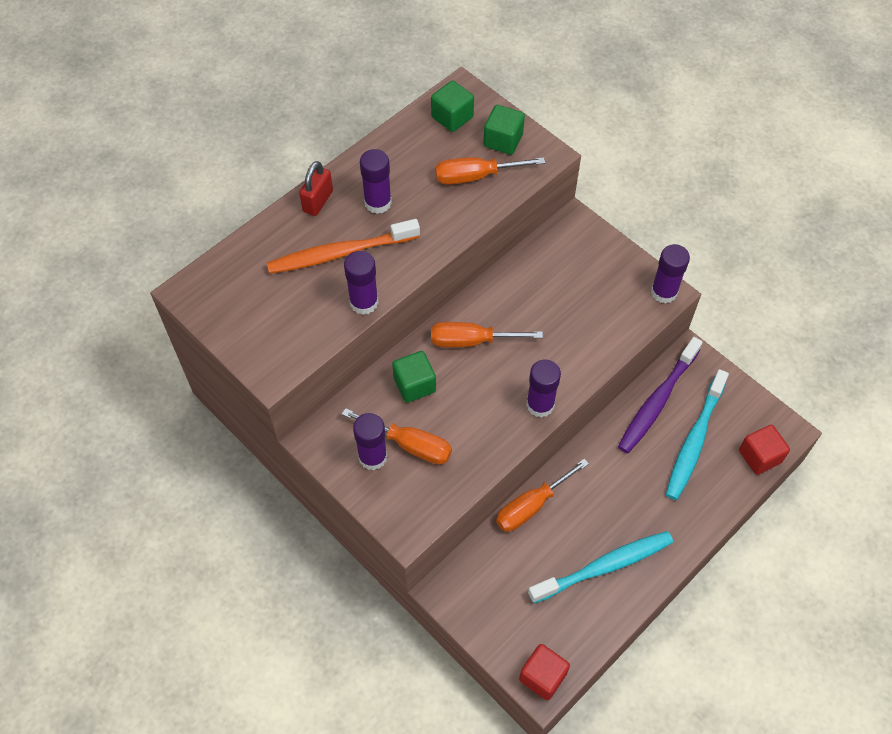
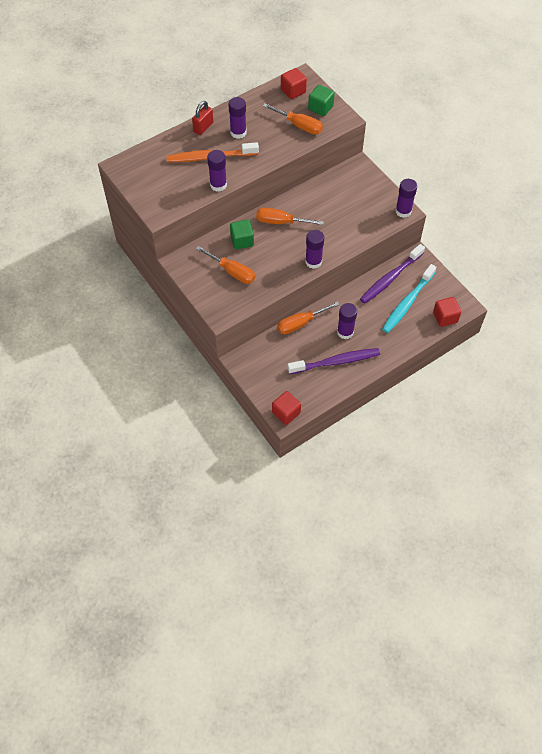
camera: 10 degrees right, 0 degrees up
purple glue stick [353,413,387,470] -> purple glue stick moved to [337,303,357,339]
green cube [431,80,474,132] -> red cube [281,68,307,99]
orange screwdriver [435,157,545,185] -> orange screwdriver turned 150 degrees counterclockwise [263,103,323,134]
turquoise toothbrush [528,531,673,604] -> purple toothbrush [287,348,380,374]

